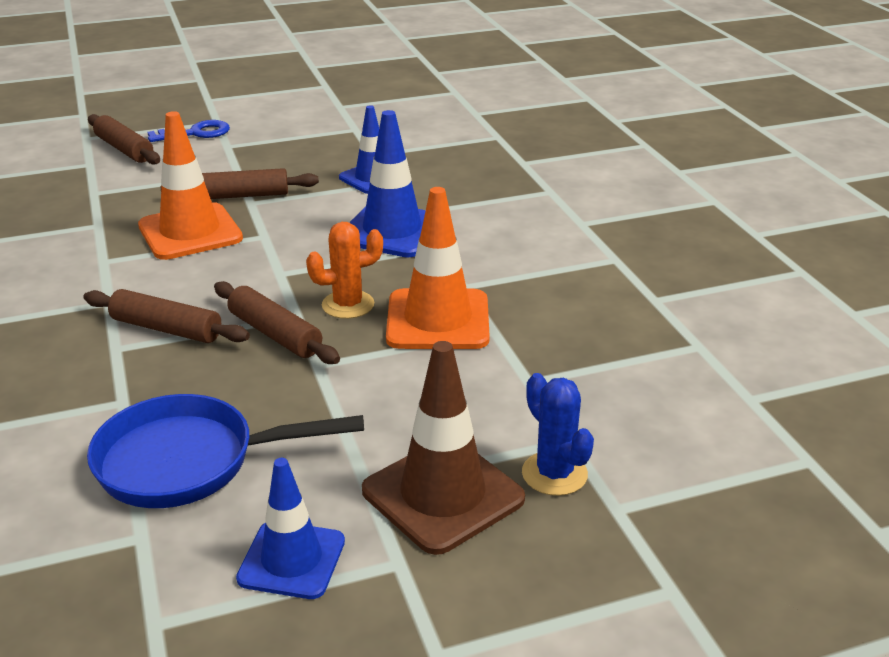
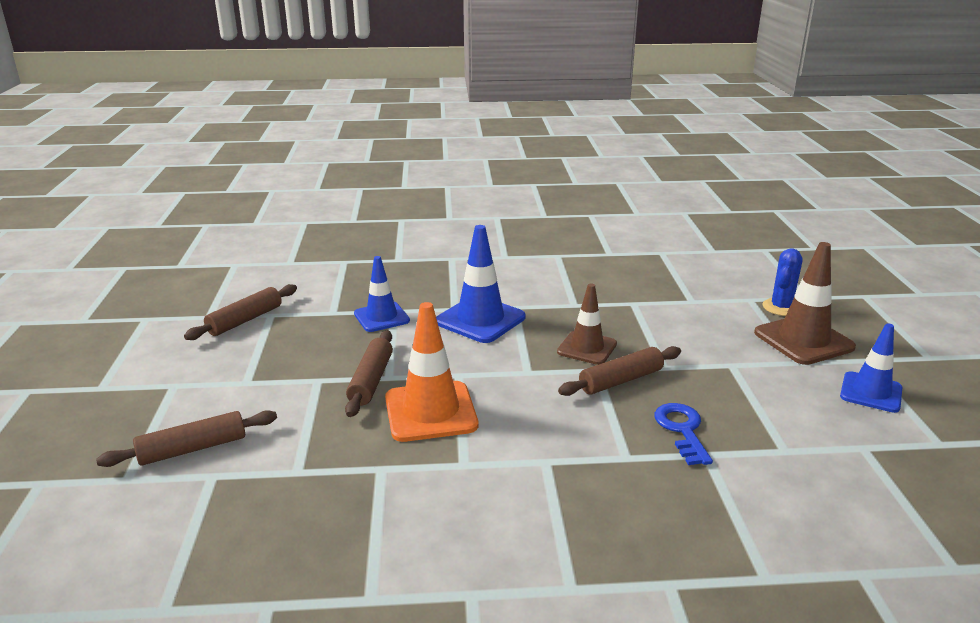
camera: 75 degrees left, 5 degrees down
brown rolling pin [83,289,250,343] -> brown rolling pin moved to [184,284,297,340]
blue pan [87,394,364,508] -> none
blue key [148,120,230,142] -> blue key moved to [654,403,713,465]
orange cactus [306,222,383,319] -> brown traffic cone [557,283,617,365]
orange traffic cone [386,187,490,349] -> none
blue cactus [522,373,594,496] -> blue cactus turned 45 degrees counterclockwise [762,248,803,316]

